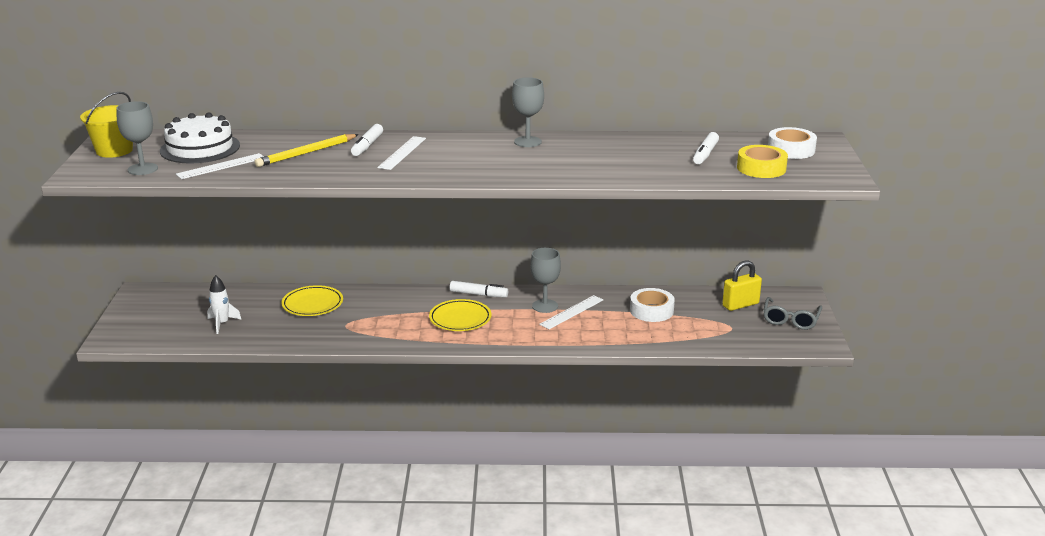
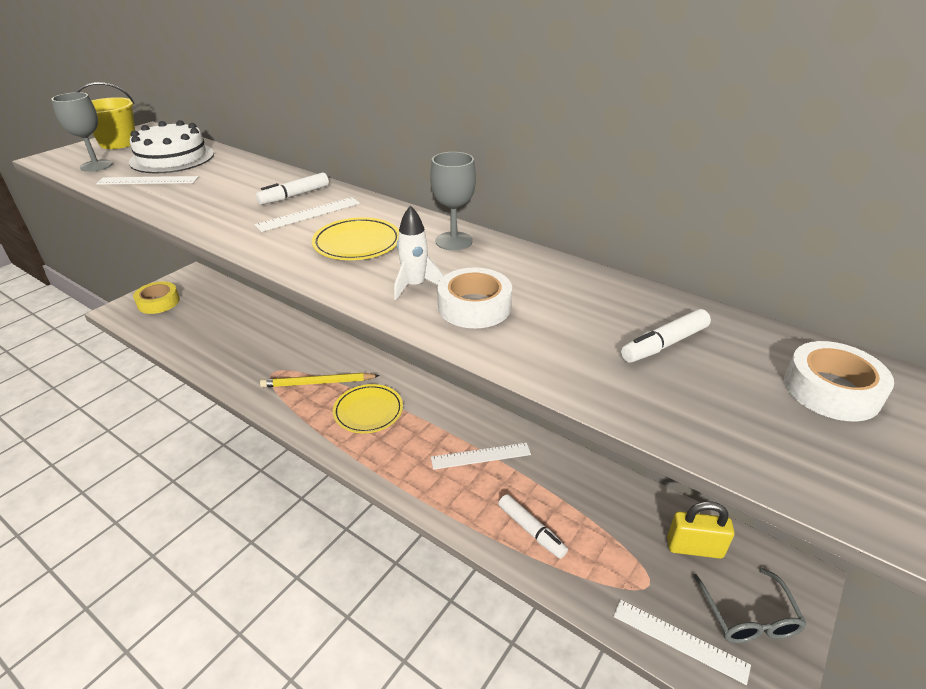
camera: 35 degrees right, 10 degrees up
white rocket [207,275,242,334] -> white rocket moved to [394,206,443,300]
yellow pencil [255,134,359,167] -> yellow pencil moved to [260,373,380,388]
yellow plate [281,285,343,316] -> yellow plate moved to [312,217,399,260]
white marker [450,281,508,298] -> white marker moved to [498,494,568,559]
grey goblet [530,248,561,313] -> none
white tape [630,288,675,322] -> white tape moved to [437,267,512,328]
yellow tape [737,145,788,178] -> yellow tape moved to [133,281,180,314]
grey glasses [763,297,822,330] -> grey glasses turned 60 degrees counterclockwise [693,568,807,643]
none -> white ruler [613,600,751,685]

